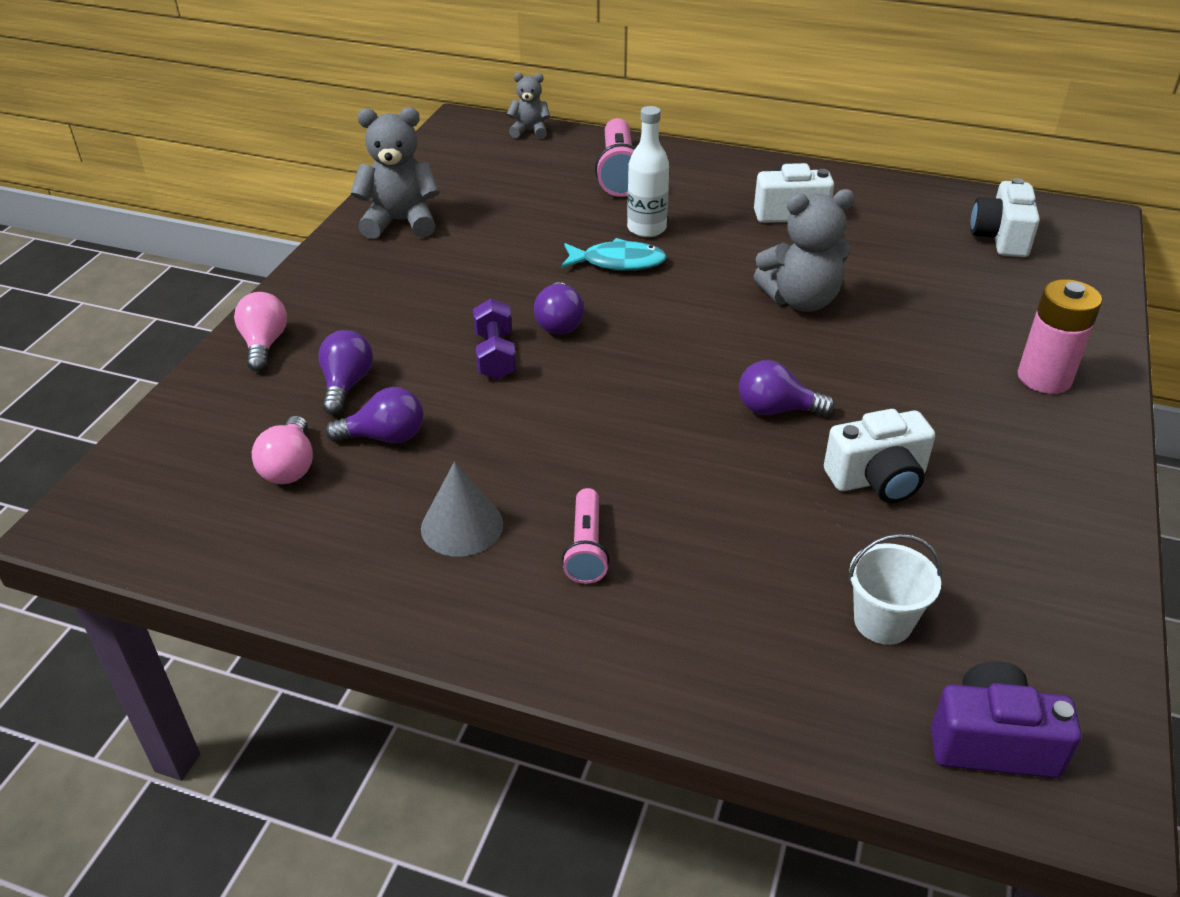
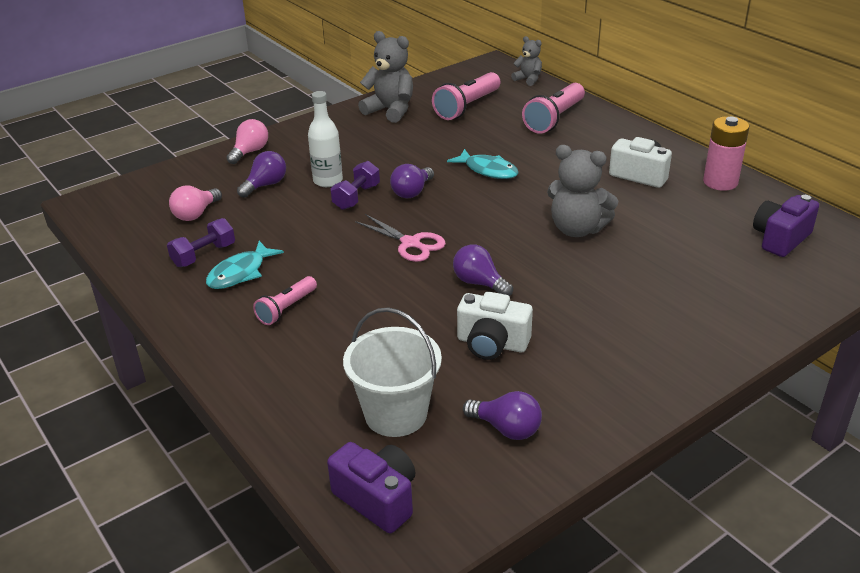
camera: 35 degrees right, 5 degrees down
purple light bulb [325,387,423,443] -> purple light bulb moved to [463,391,542,440]
grey cone [421,462,503,557] -> turquoise fish [206,241,284,289]
white bottle [627,106,669,237] -> white bottle moved to [308,91,343,187]
white bucket [848,534,941,645] -> white bucket [343,307,442,437], size x1.57
white camera [970,178,1040,257] -> purple camera [753,195,819,257]
pink battery [1018,279,1102,394] -> pink battery moved to [703,116,749,191]
none -> purple dumbbell [167,218,235,267]
none -> pink scissors [355,214,446,262]
none -> pink flashlight [432,72,500,120]

